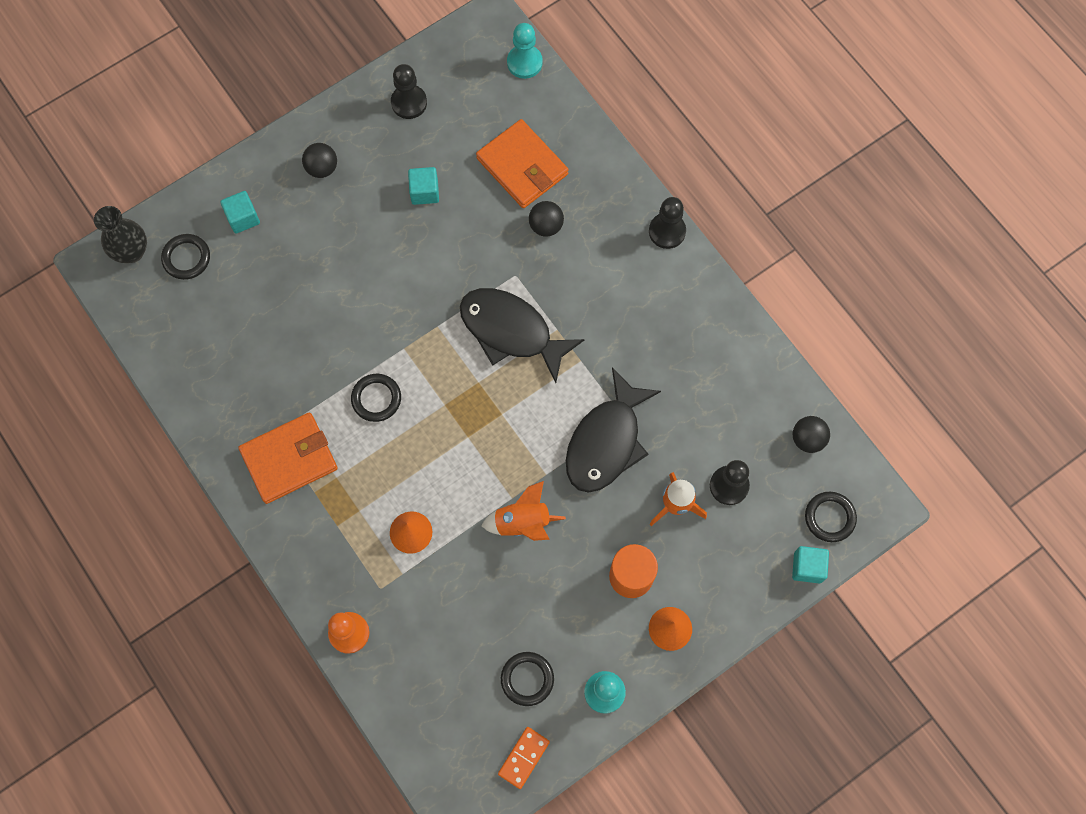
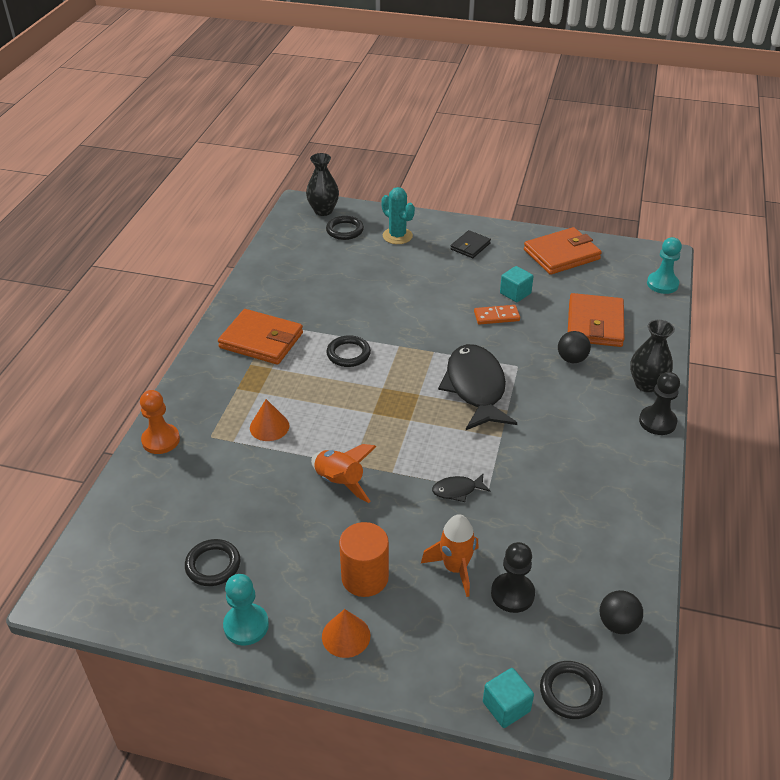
camera: 50 degrees right, 30 degrees down
turquoise cube [220,191,260,234] -> turquoise cactus [381,187,415,244]
black ball [302,143,337,178] -> black wallet [450,230,491,258]
black pawn [391,64,427,119] -> orange wallet [524,227,602,275]
orange domino [498,727,550,789] -> orange domino moved to [474,305,520,325]
black fish [566,368,661,493] -> black fish [432,474,491,502], size x0.43
none -> black vase [630,320,675,392]

